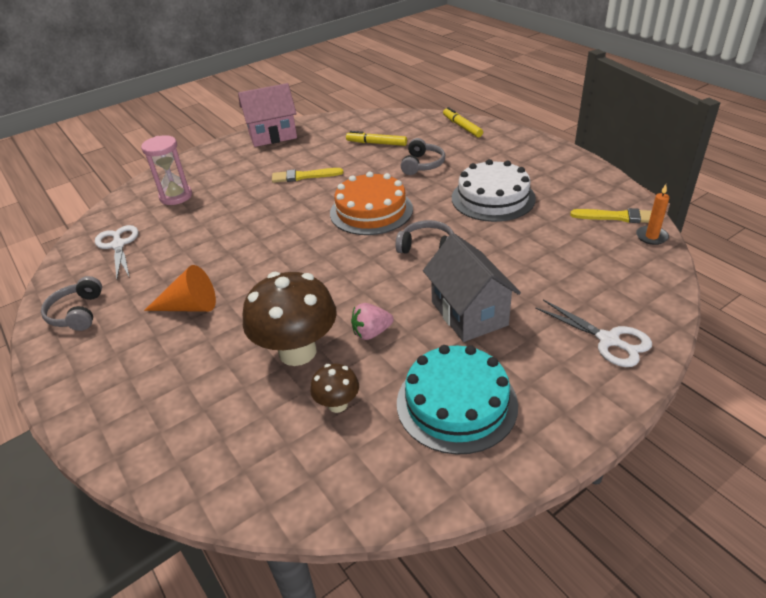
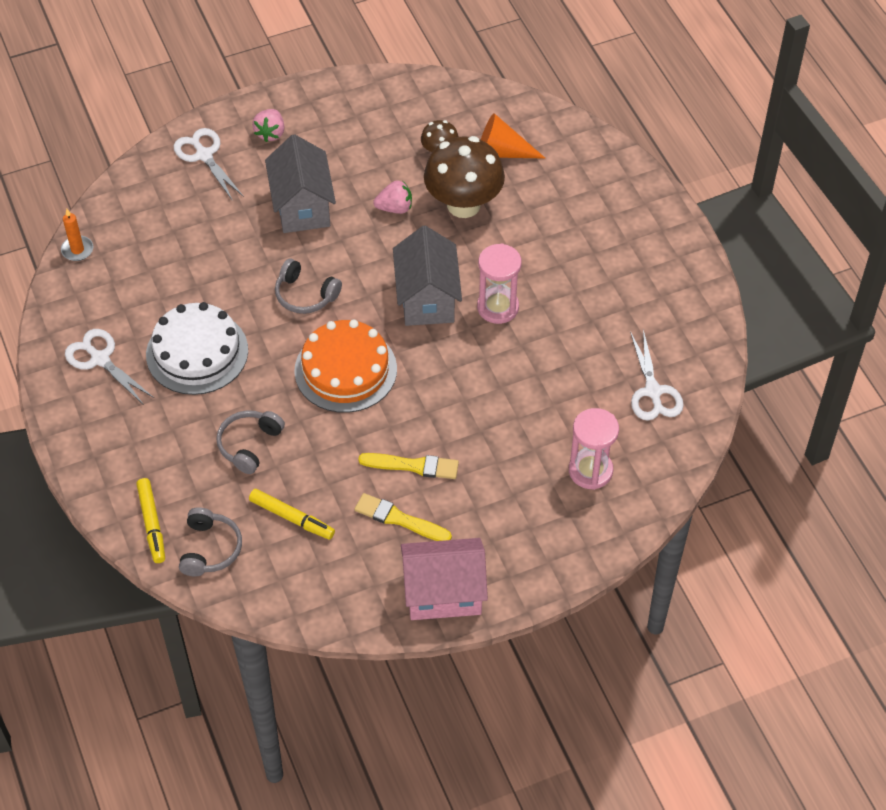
camera: 170 degrees left, 15 degrees up
grey headphones [41,276,102,331] -> grey headphones moved to [179,507,242,576]
orange cone [144,265,216,312] -> orange cone moved to [481,113,546,159]
turquoise cake [397,345,518,455] -> none
yellow brush [570,208,652,223] -> yellow brush moved to [354,493,452,541]
none -> white scissors [65,329,154,405]
none -> pink strawberry [252,109,284,142]
none -> grey house [393,226,462,326]
none -> pink hourglass [477,243,522,324]

